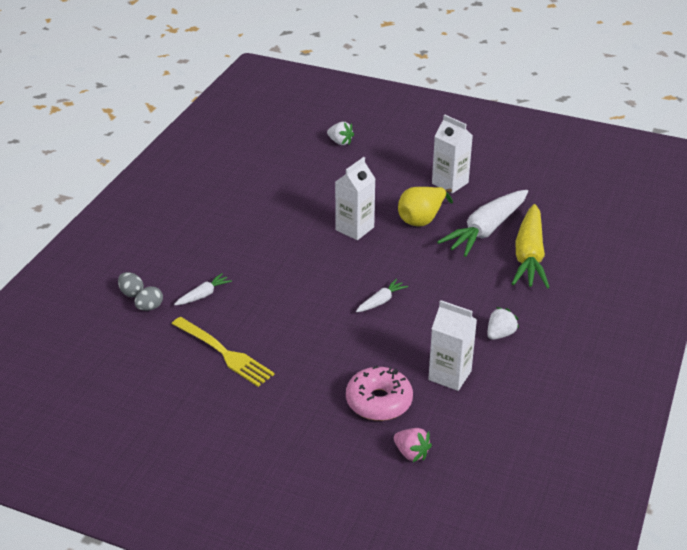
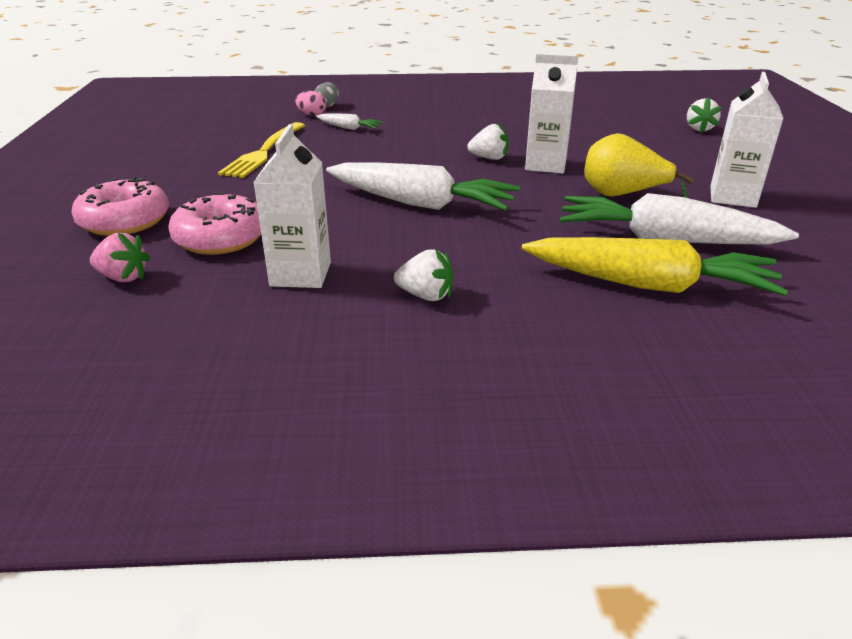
camera: 65 degrees right, 5 degrees down
grey egg [134,286,163,311] -> pink egg [295,91,326,116]
white carrot [356,279,408,312] -> white carrot [326,162,520,211], size x2.18
pink strawberry [394,428,432,462] -> pink strawberry turned 90 degrees counterclockwise [90,233,150,282]
yellow carrot [512,204,550,289] -> yellow carrot turned 150 degrees counterclockwise [522,237,788,296]
none -> pink donut [71,177,169,236]
none -> white strawberry [467,123,509,160]

